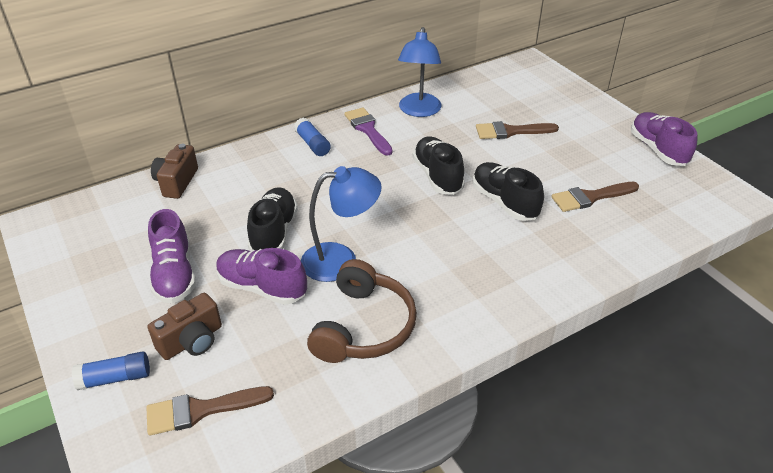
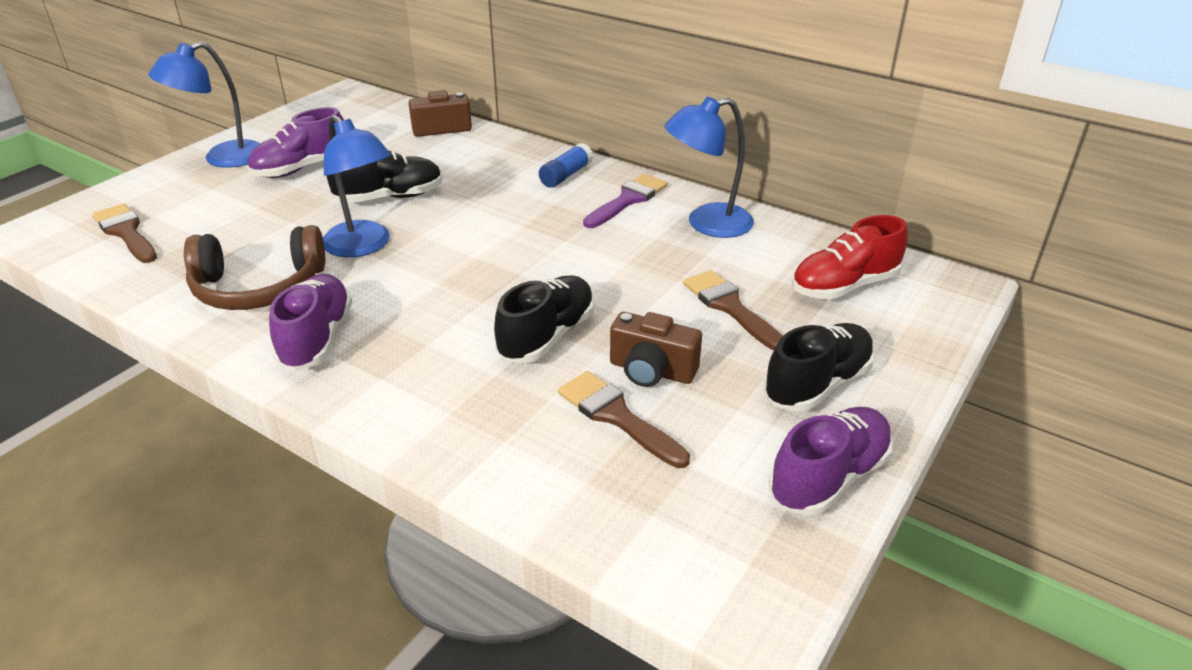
camera: 65 degrees right, 5 degrees down
blue glue stick [72,351,150,390] -> none
brown camera [147,293,222,360] -> brown camera moved to [610,312,702,387]
purple shoe [216,248,307,305] -> purple shoe moved to [269,274,352,371]
black shoe [413,136,465,195] -> black shoe moved to [764,323,875,412]
none -> blue lamp [148,42,260,168]
none -> red shoe [792,215,908,299]

